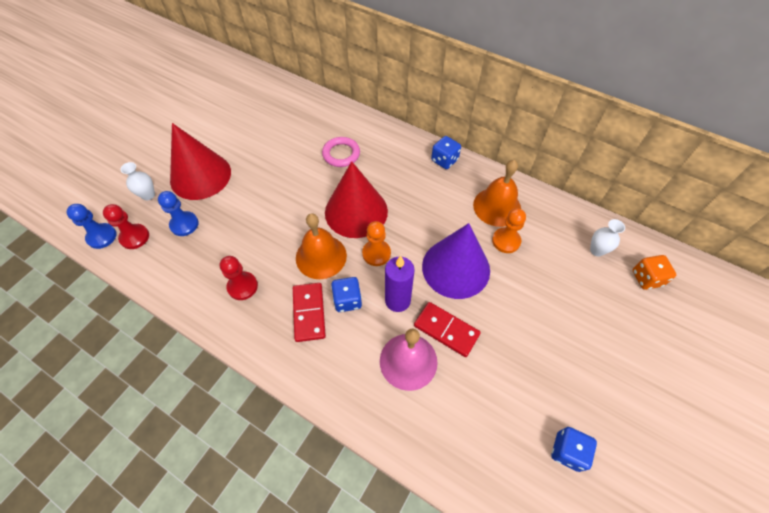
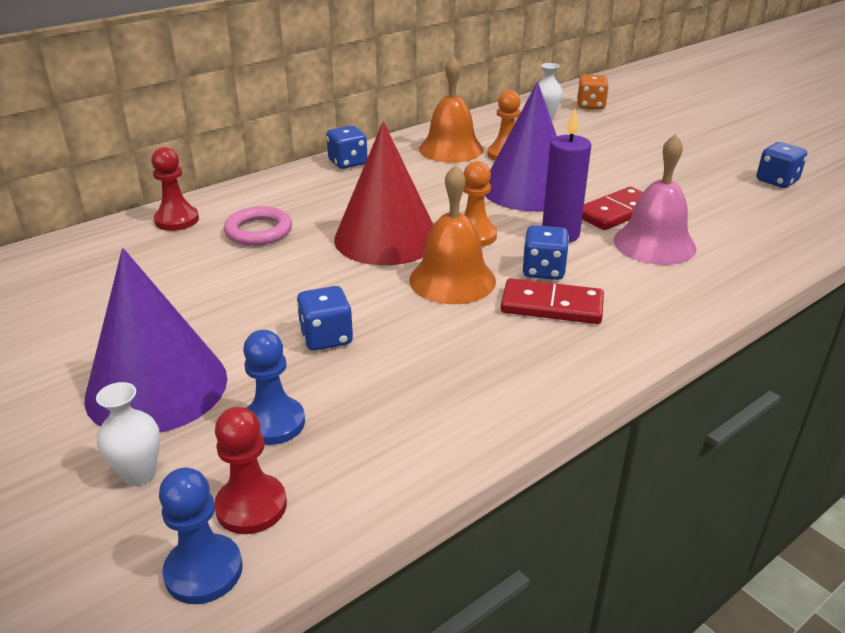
camera: 70 degrees left, 25 degrees down
red cone [170,123,231,200] -> purple cone [84,248,227,433]
red pawn [220,256,258,300] -> red pawn moved to [151,147,199,231]
none -> blue dice [297,286,353,351]

